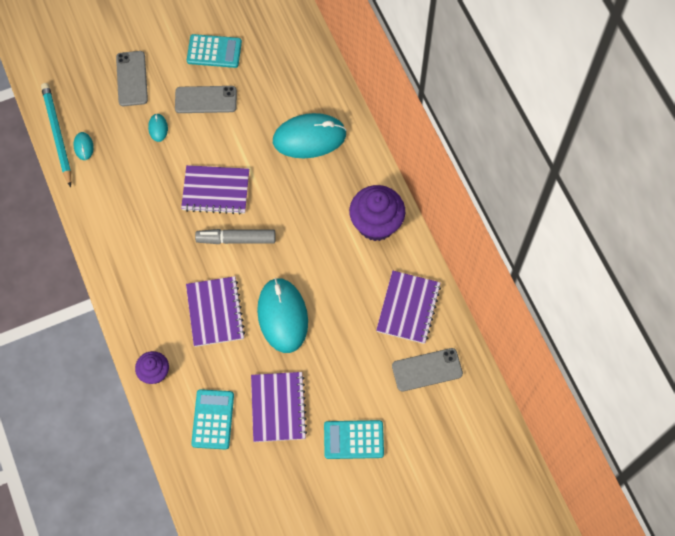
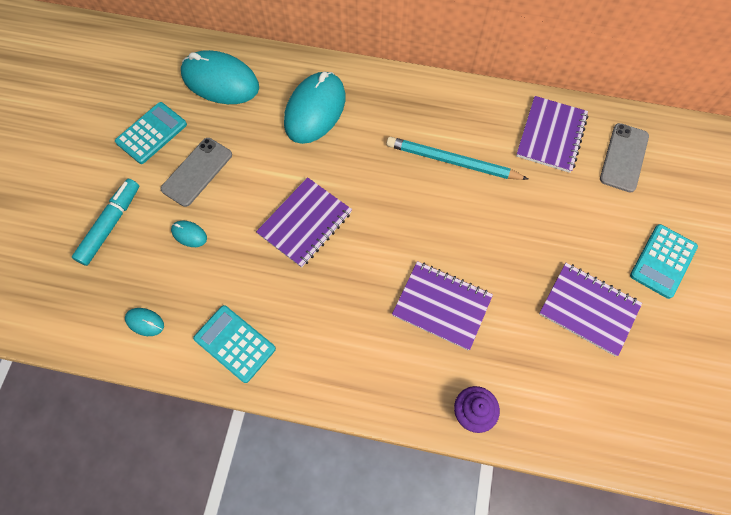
camera: 55 degrees left, 0 degrees up
turquoise pencil [41,83,71,187] -> turquoise pencil moved to [386,137,528,180]
grey phone [116,51,148,106] -> turquoise marker [72,179,139,266]
turquoise calculator [191,389,234,450] -> turquoise calculator moved to [193,305,276,383]
grey marker [195,229,276,244] -> none
turquoise mouse [257,278,308,353] -> turquoise mouse moved to [181,50,259,104]
purple cupcake [349,185,405,241] -> none
purple notebook [376,271,441,344] -> purple notebook turned 60 degrees clockwise [516,96,588,173]

